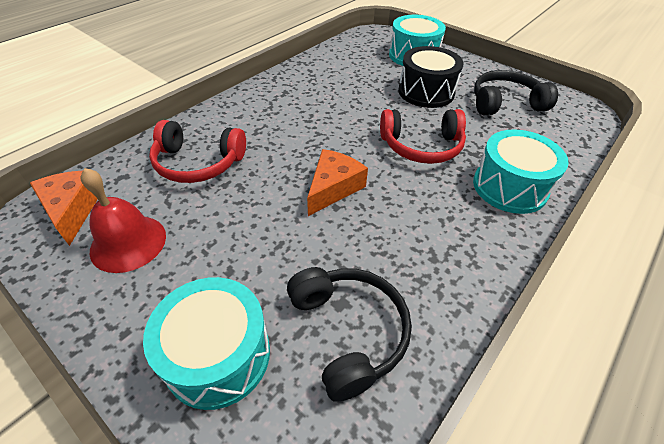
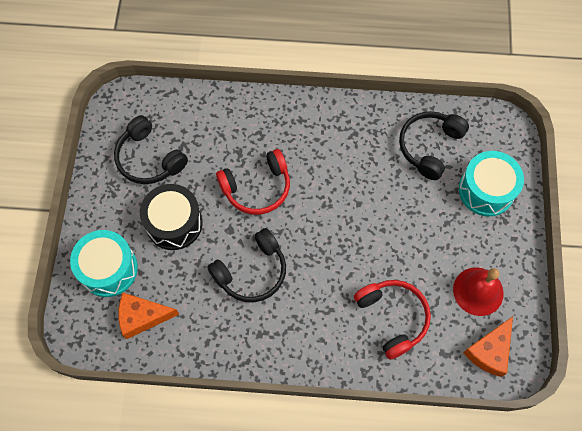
camera: 125 degrees left, 20 degrees up
orange cheese [307,149,368,216] -> orange cheese moved to [118,293,179,339]
red headphones [380,109,466,164] -> red headphones turned 105 degrees clockwise [216,149,290,215]
turquoise drum [473,129,569,214] -> none
none -> black headphones [207,228,286,302]

